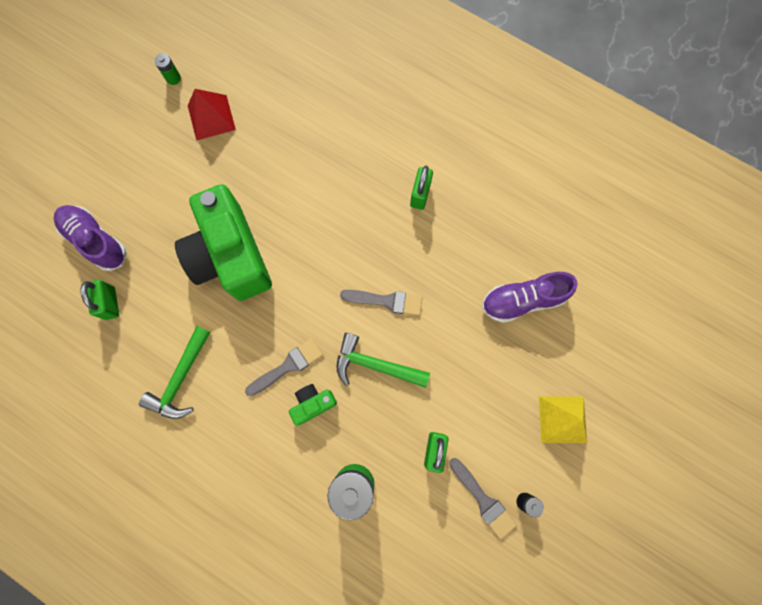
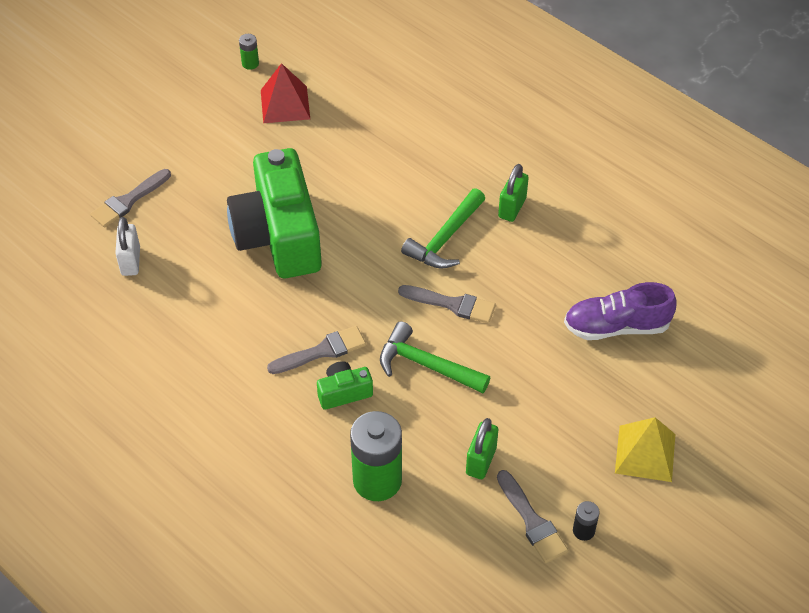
camera: 10 degrees right, 25 degrees down
purple shoe [54,205,127,271] -> grey brush [90,169,171,228]
green padlock [80,280,119,320] -> white padlock [115,217,140,276]
green hammer [139,326,210,419] -> green hammer moved to [401,188,485,269]

